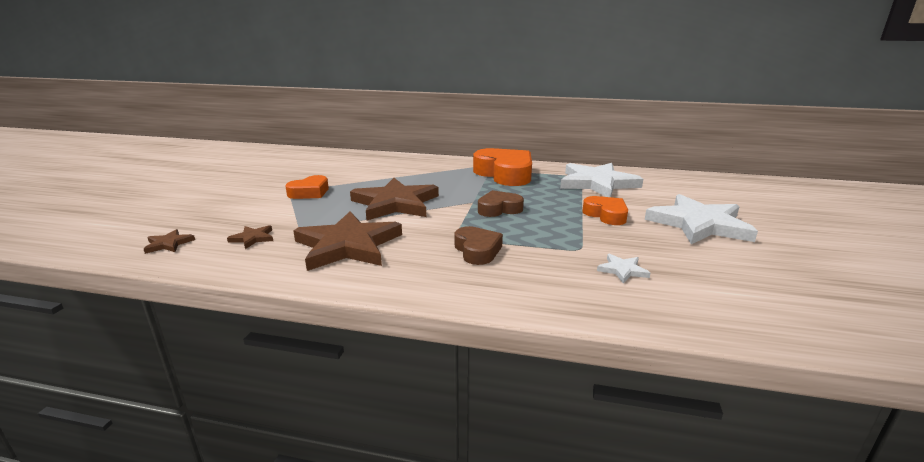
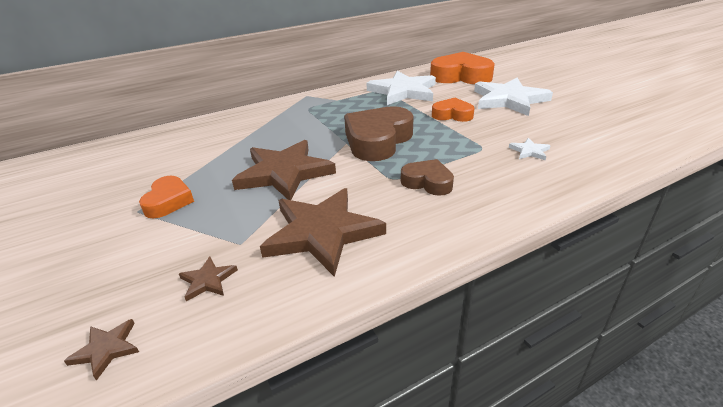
camera: 40 degrees left, 10 degrees up
orange heart [473,148,532,186] -> orange heart moved to [430,52,495,84]
brown heart [478,190,524,217] -> brown heart [344,106,414,161], size x1.79

